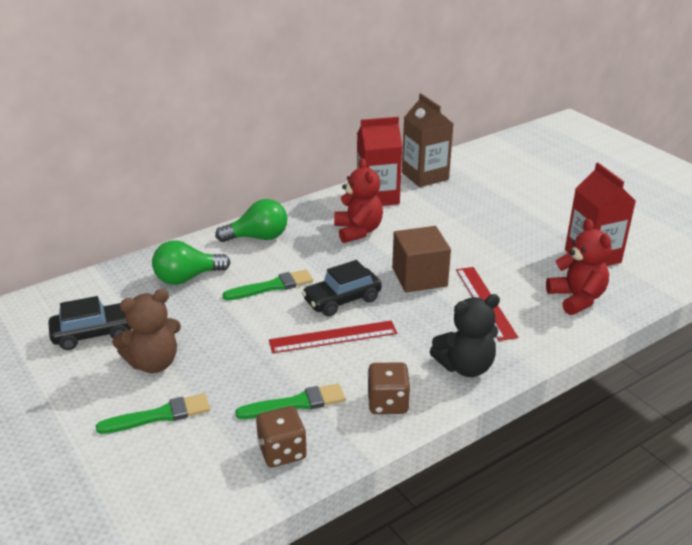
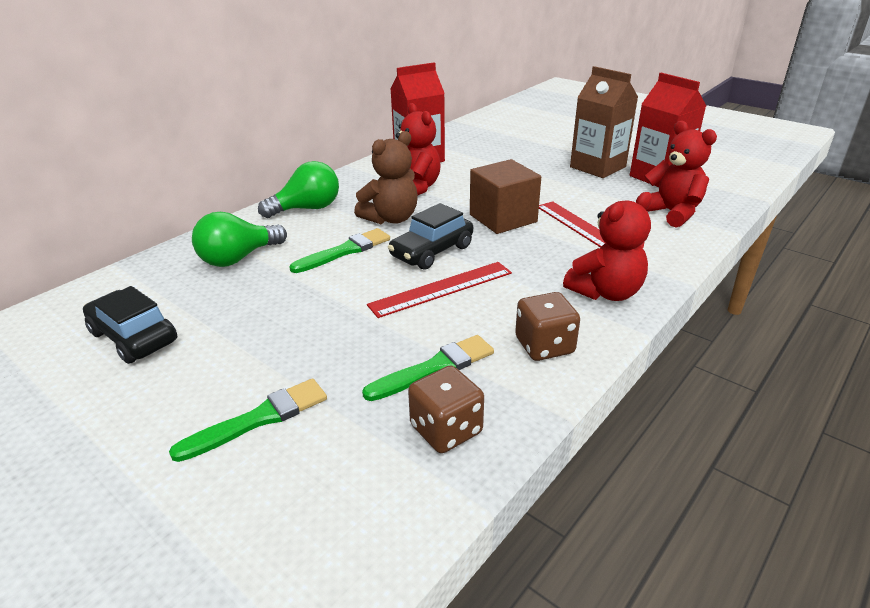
camera: 15 degrees left, 0 degrees up
black car [48,296,131,350] -> black car turned 105 degrees counterclockwise [83,286,177,364]
brown teddy bear [112,289,181,373] -> brown teddy bear moved to [354,131,418,224]
brown carton [402,93,453,187] -> brown carton moved to [570,66,638,178]
black teddy bear [430,294,500,377] -> red teddy bear [563,192,652,301]

